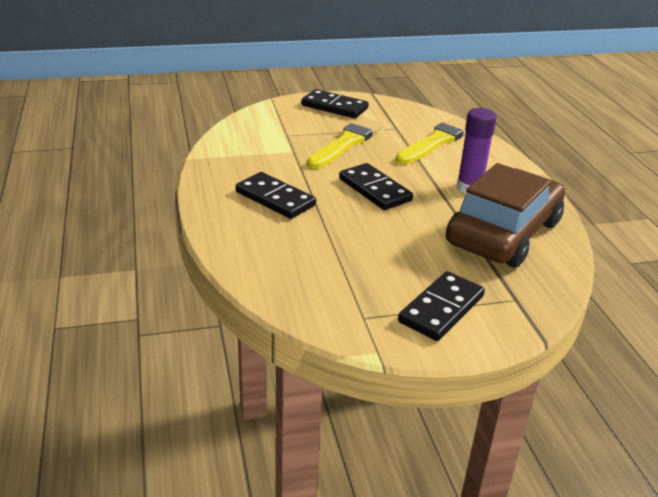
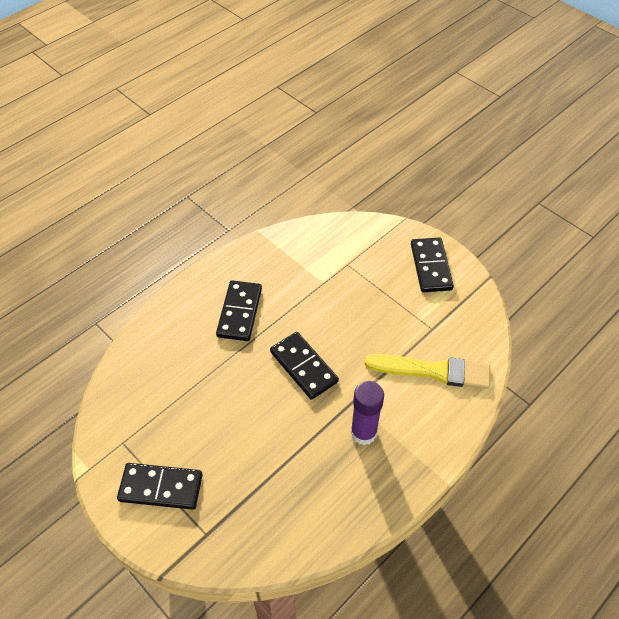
camera: 60 degrees right, 20 degrees up
yellow brush [307,117,383,169] -> none
black domino [339,163,413,210] -> black domino turned 60 degrees counterclockwise [270,332,339,400]
brown car [446,163,565,268] -> none

